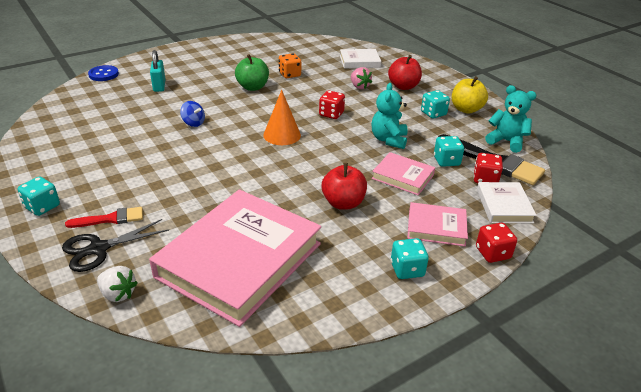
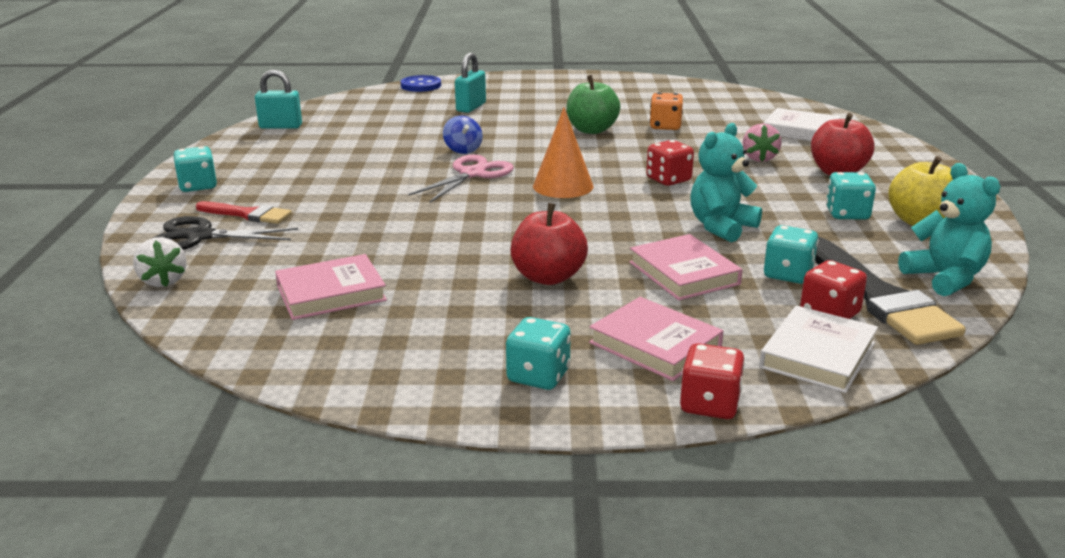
camera: 35 degrees right, 10 degrees down
pink book [149,189,321,327] -> pink book [275,254,387,320], size x0.46
none -> turquoise padlock [255,69,302,129]
none -> pink scissors [408,155,514,203]

